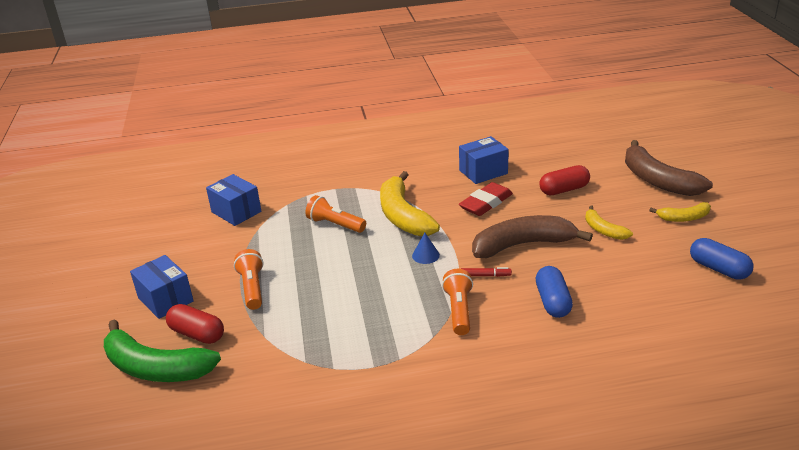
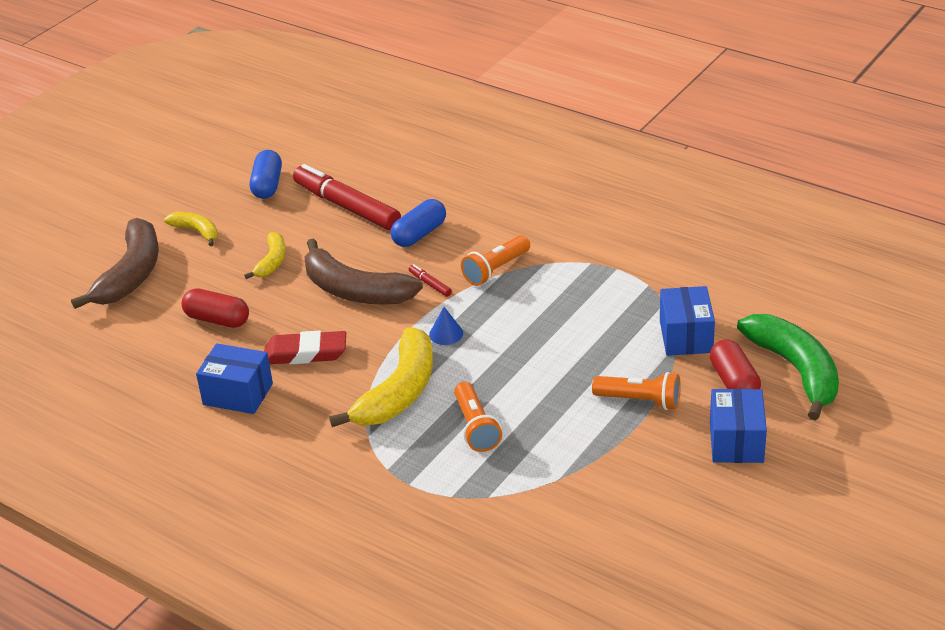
camera: 135 degrees left, 5 degrees up
blue box [206,174,261,226] -> blue box moved to [660,286,715,356]
orange flashlight [234,249,263,310] -> orange flashlight turned 105 degrees counterclockwise [592,372,681,410]
none -> red marker [293,164,401,230]

